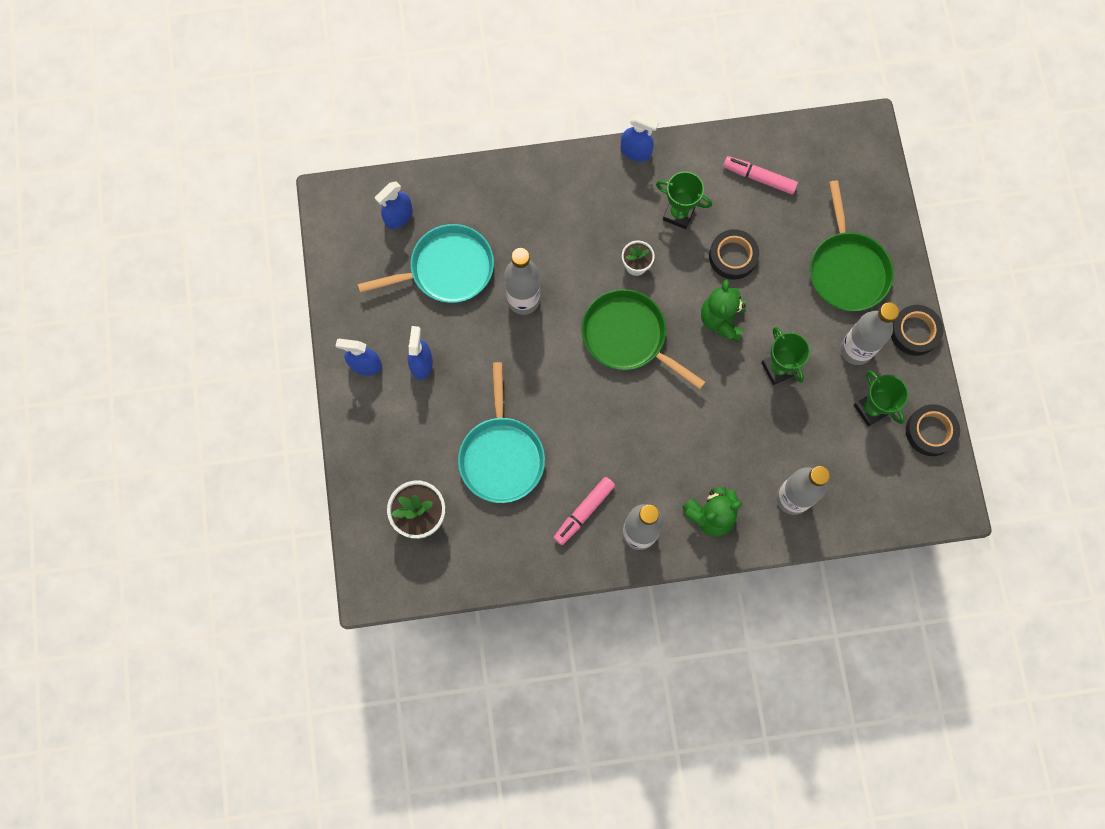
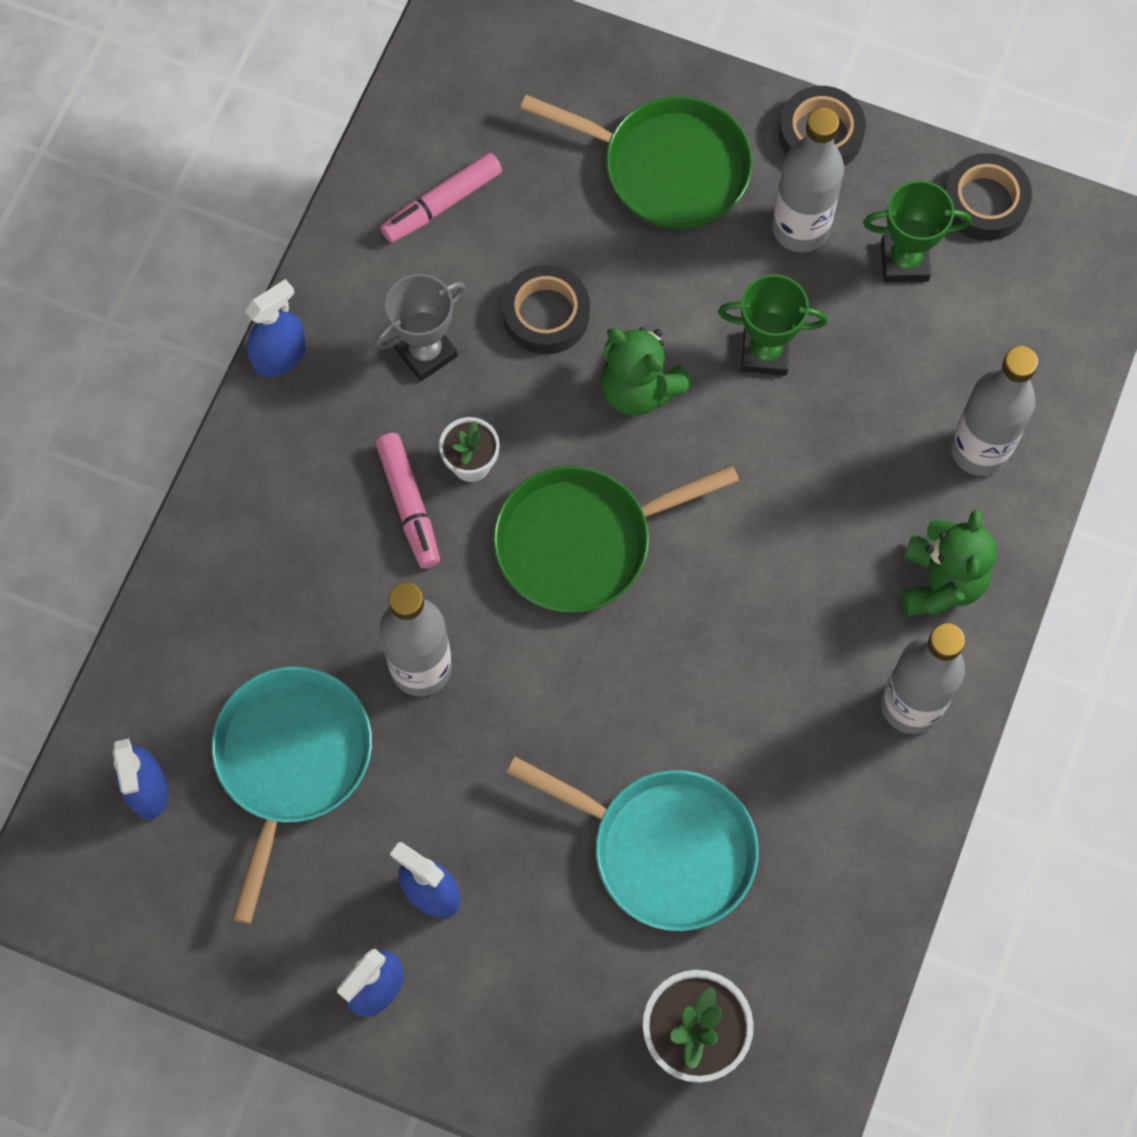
camera: 60 degrees left, 5 degrees down
pink marker [553,477,615,545] -> pink marker moved to [376,433,440,568]
green trophy [656,171,712,229] -> grey trophy [375,274,466,381]

